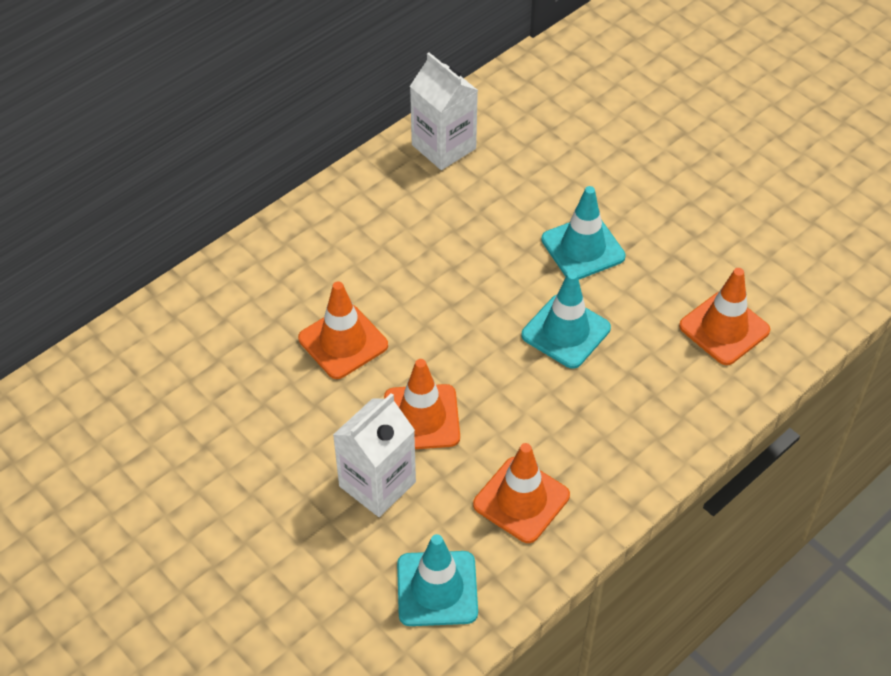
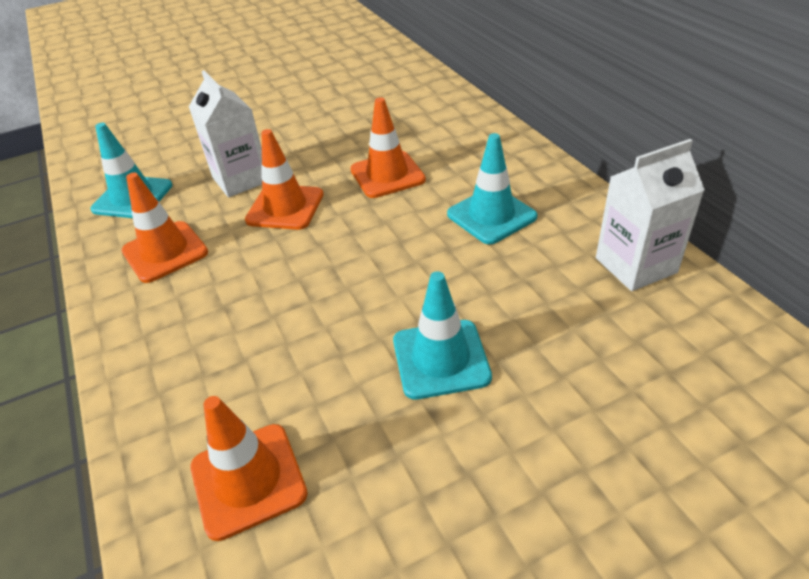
camera: 110 degrees right, 10 degrees down
turquoise traffic cone [521,271,611,369] -> turquoise traffic cone moved to [447,133,537,244]

